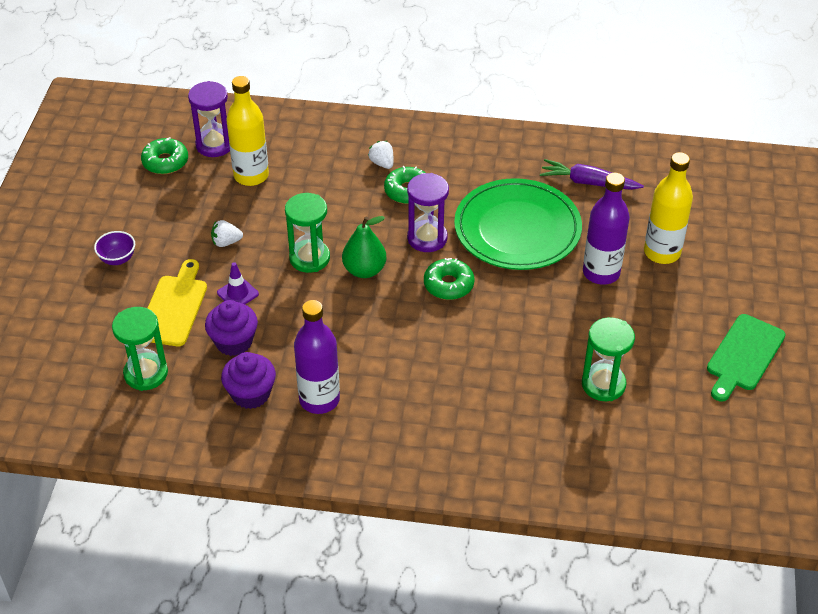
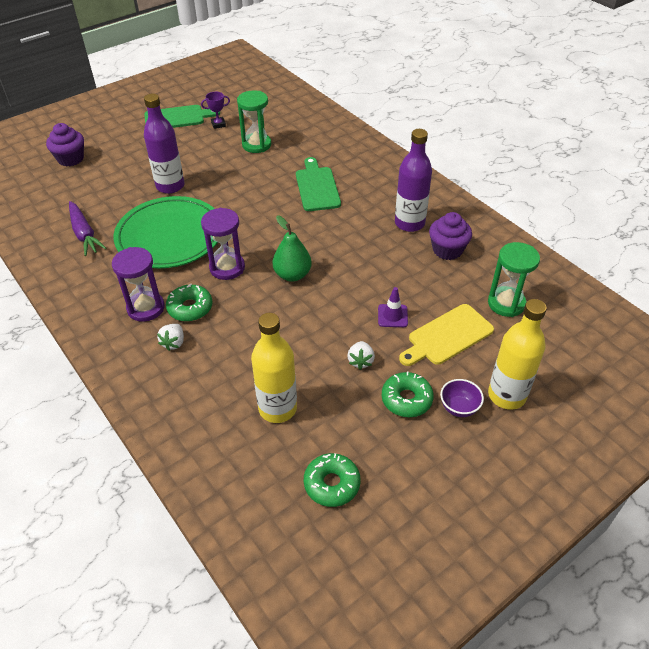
camera: 135 degrees left, 0 degrees up
purple hourglass [188,81,230,157] -> purple hourglass moved to [112,247,165,322]
purple cupcake [205,300,258,356] -> purple cupcake moved to [46,123,84,167]
white strawberry [211,220,243,247] -> white strawberry turned 60 degrees clockwise [347,341,375,370]
green hourglass [285,193,330,273] -> none
green donut [424,258,474,300] -> green donut moved to [382,372,434,417]
yellow bottle [644,152,693,264] -> yellow bottle moved to [488,299,547,410]
none -> purple trophy [201,92,230,129]
none -> green cutting board [296,157,341,211]

